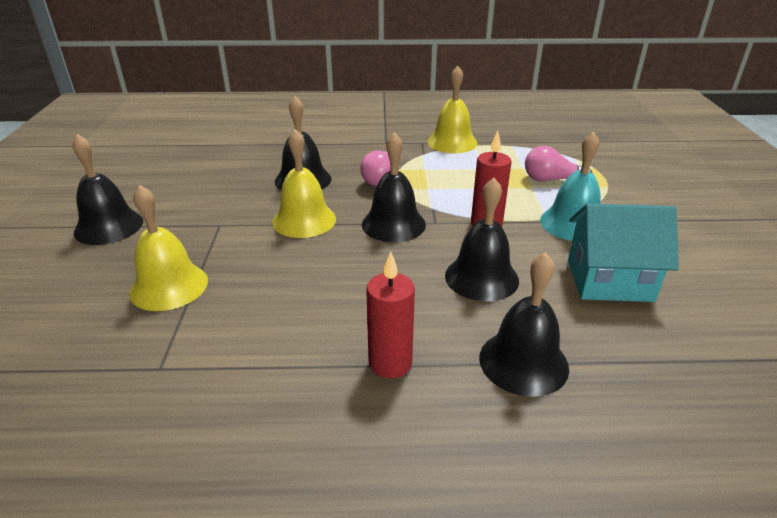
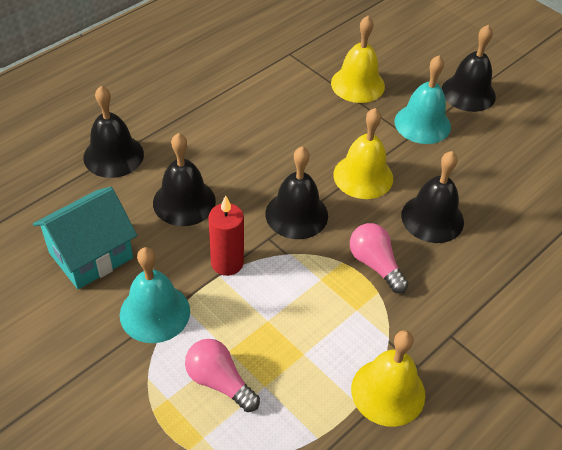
camera: 135 degrees right, 15 degrees up
red candle [366,252,415,378] -> none
pink light bulb [525,146,592,182] -> pink light bulb turned 105 degrees counterclockwise [185,339,260,412]
none -> turquoise bell [395,55,451,144]

